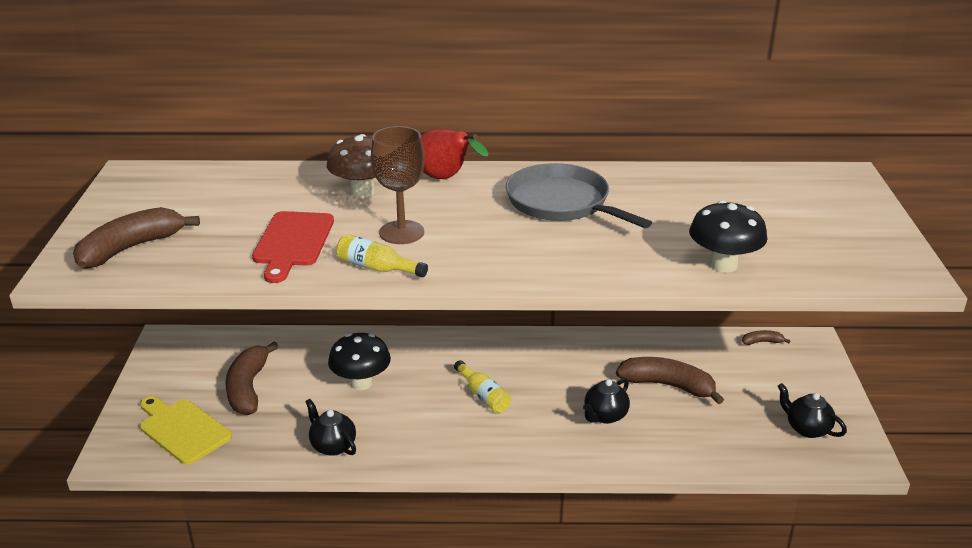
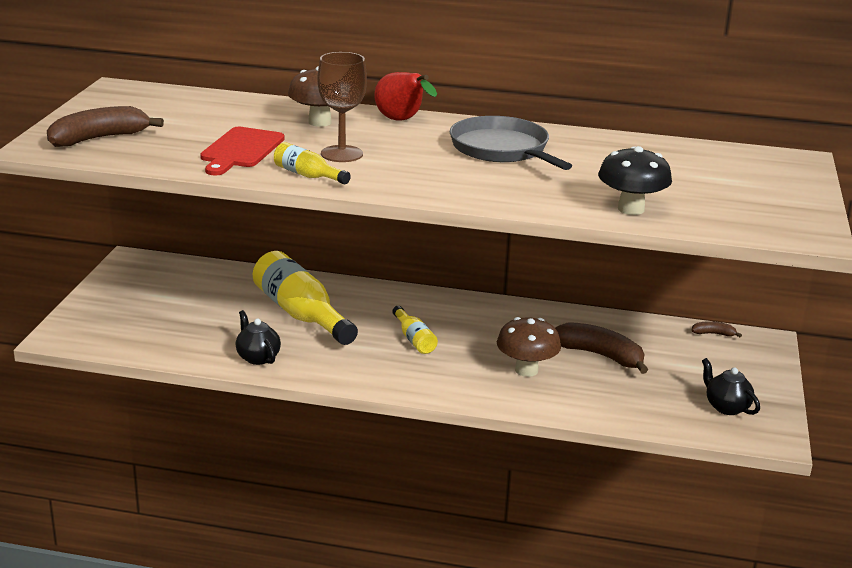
camera: 10 degrees right, 5 degrees down
yellow cutting board [140,396,232,465] -> none
brown banana [225,341,279,415] -> none
black mushroom [328,333,391,390] -> yellow bottle [253,251,358,345]
black teapot [583,378,630,424] -> brown mushroom [497,317,561,377]

